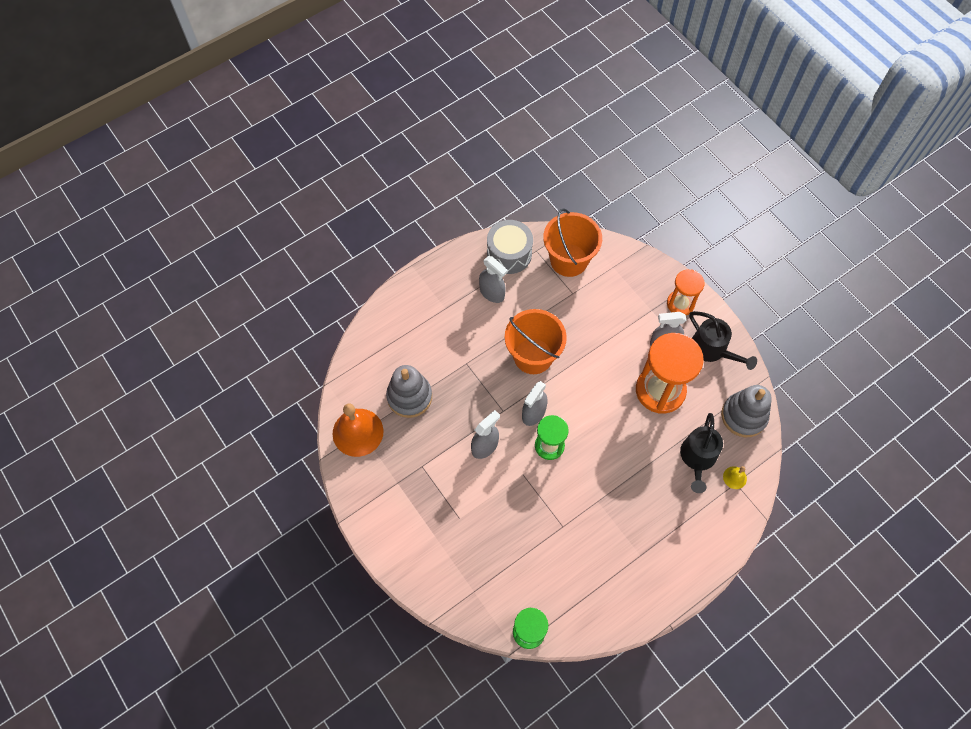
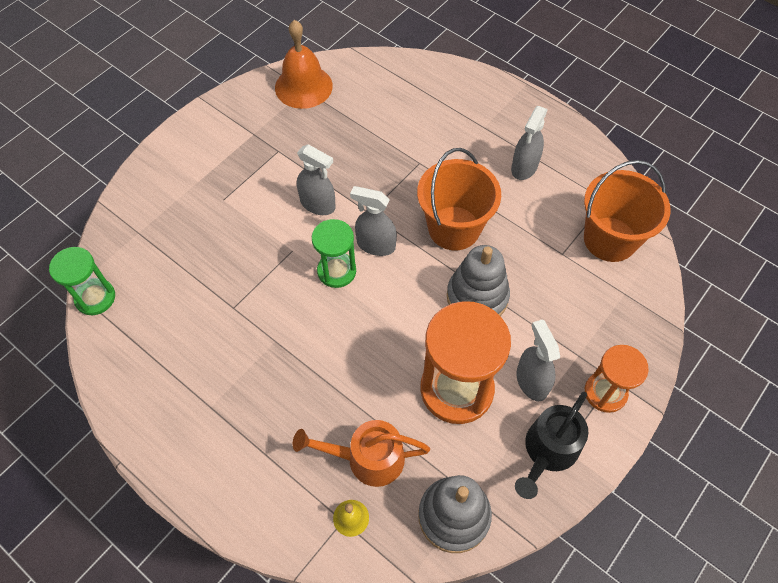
camera: 75 degrees right, 5 degrees down
grey stacking toy [386,365,432,418] -> grey stacking toy moved to [447,245,510,316]
grey drum [487,220,533,274] -> none
black watering can [680,413,723,493] -> orange watering can [293,420,430,487]

